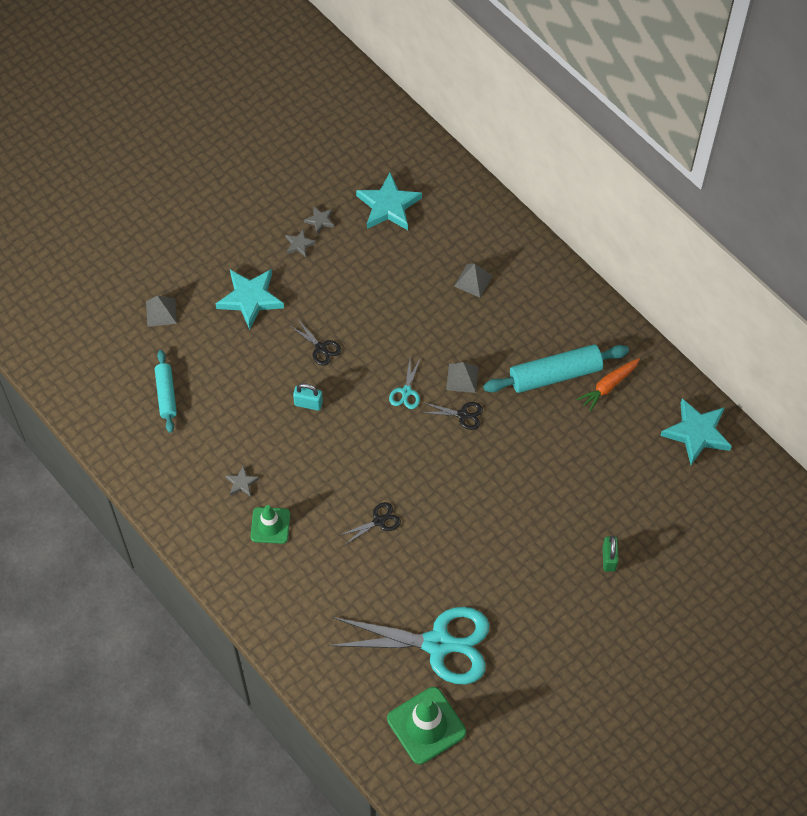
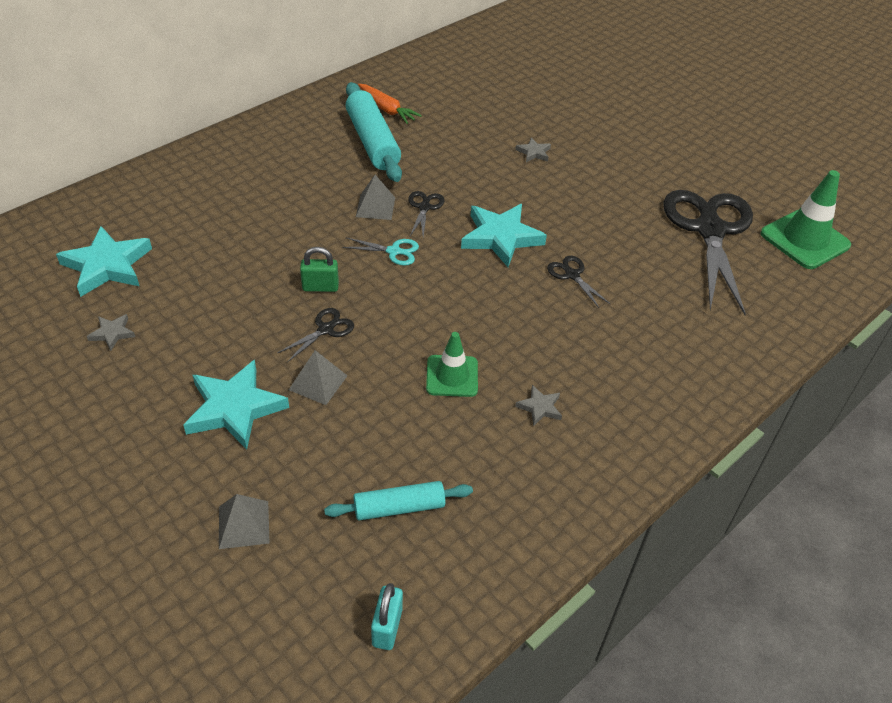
camera: 95 degrees left, 15 degrees down
green traffic cone [251,505,290,544] -> green traffic cone moved to [426,332,478,397]
grey star [286,229,316,257] -> grey star moved to [515,137,551,162]
turquoise padlock [293,383,323,411] -> turquoise padlock moved to [371,583,403,650]
turquoise scissors [328,607,489,684] -> black scissors [663,190,753,315]
grey pyramid [454,264,493,298] -> grey pyramid moved to [289,350,347,405]
green padlock [603,535,619,572] -> green padlock moved to [300,247,339,292]
turquoise star [660,398,732,465] -> turquoise star moved to [461,204,547,267]

